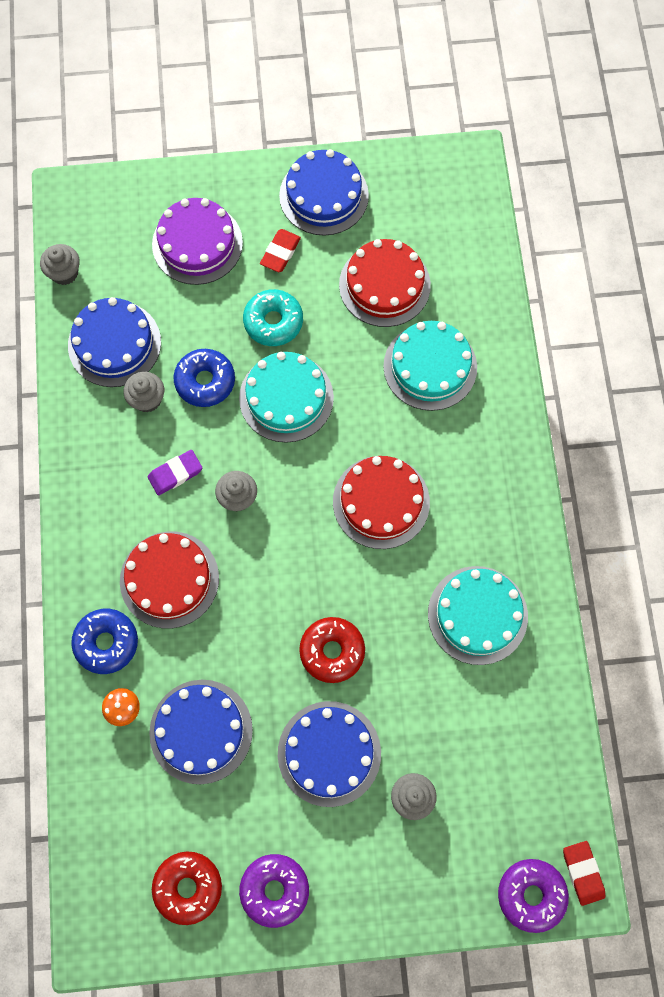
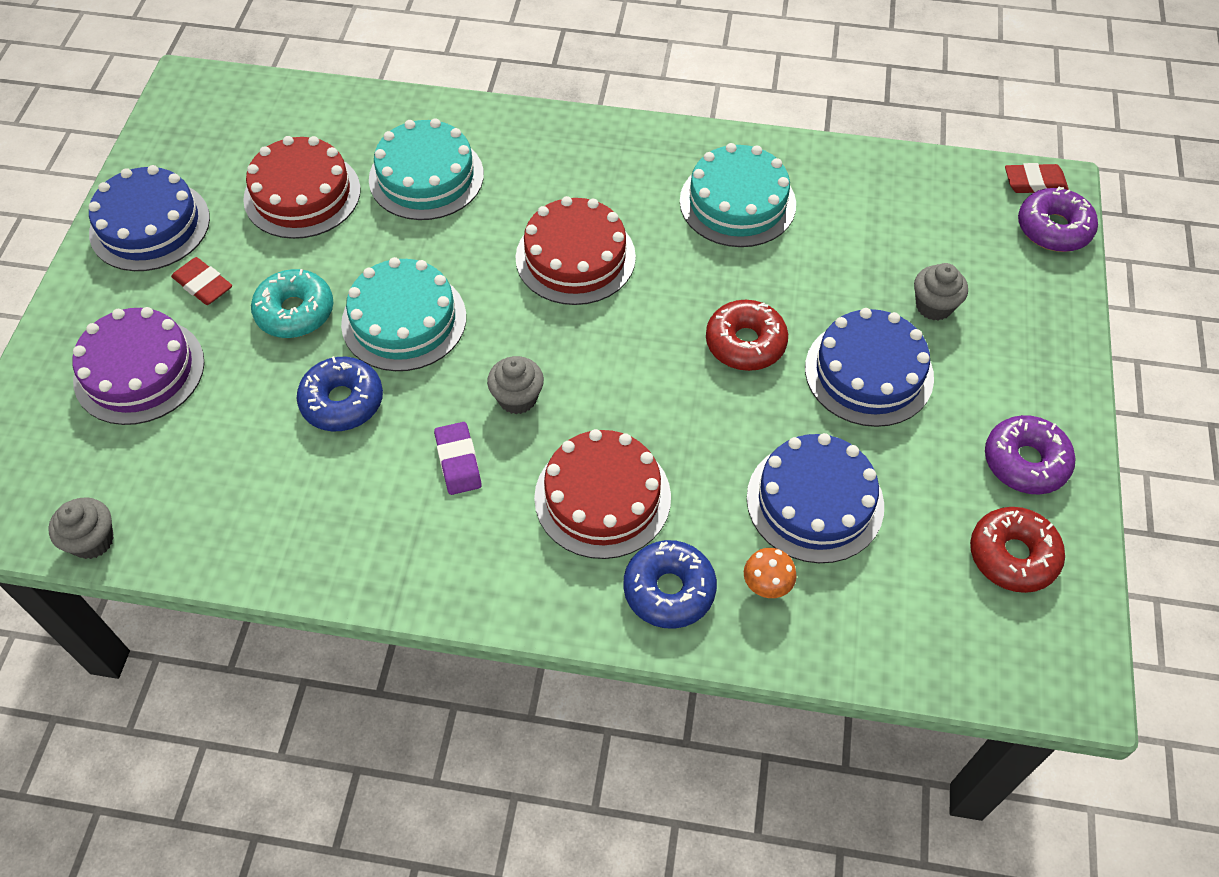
camera: 75 degrees left, 15 degrees down
blue cake [68,297,161,387] -> none
grey cupcake [123,372,164,413] -> none

